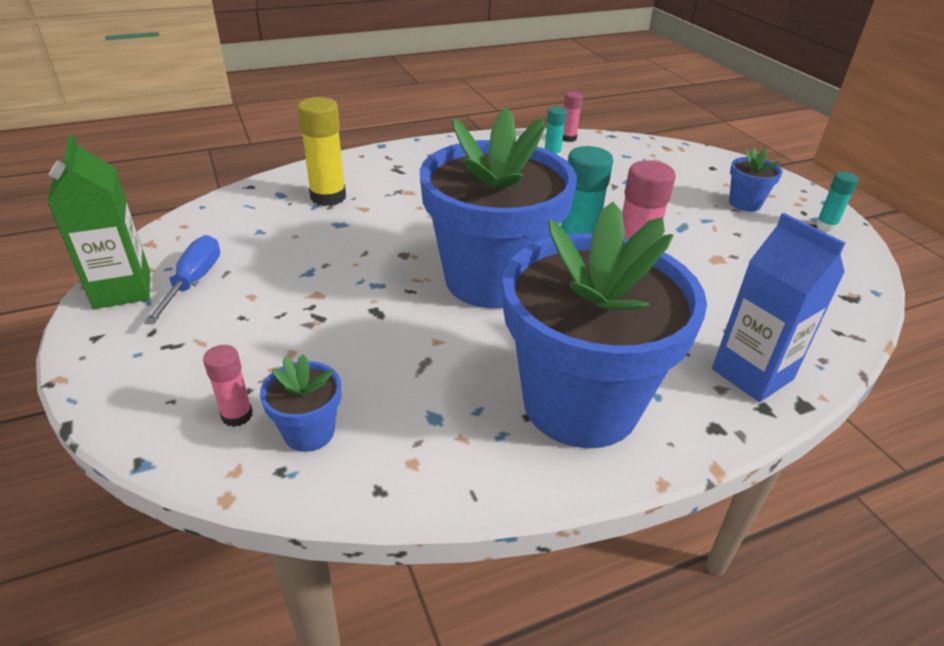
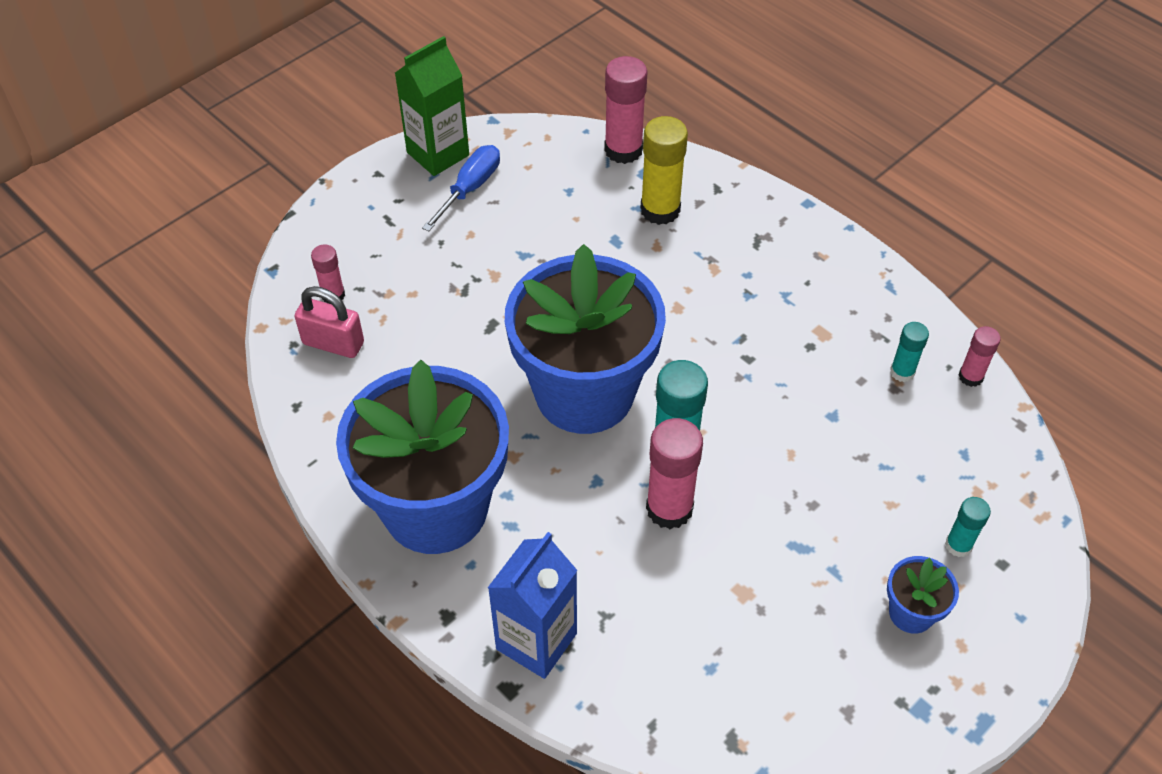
camera: 70 degrees right, 15 degrees up
blue screwdriver [144,235,220,324] -> blue screwdriver turned 45 degrees counterclockwise [422,145,500,231]
blue flower pot [260,354,341,452] -> pink padlock [294,286,364,358]
turquoise glue stick [816,172,859,231] -> turquoise glue stick moved to [945,497,991,557]
none -> pink glue stick [604,56,648,164]

